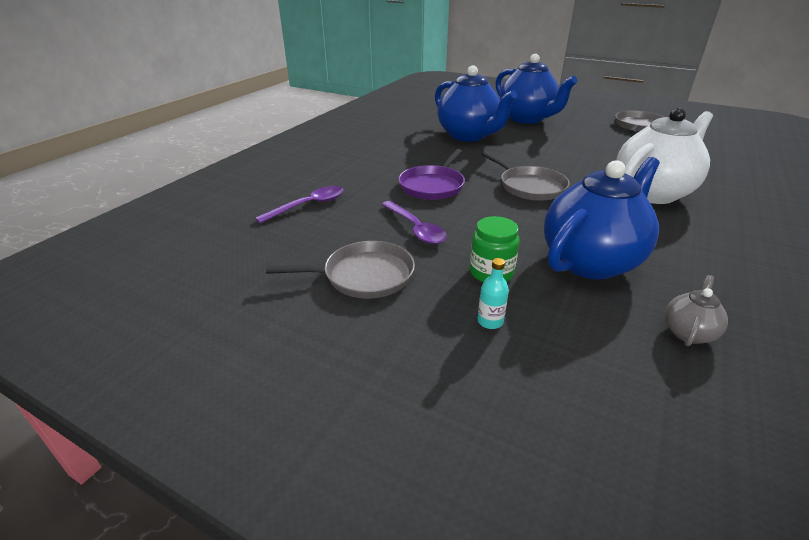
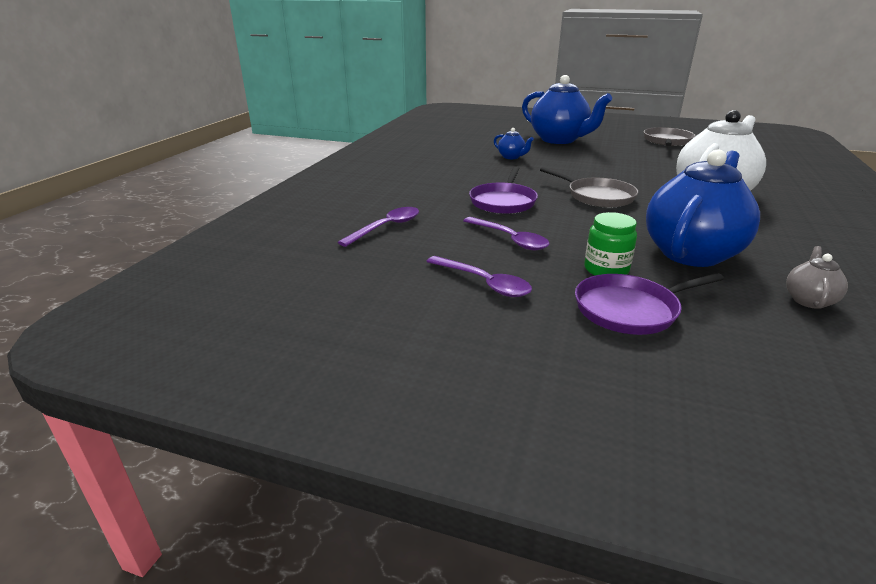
camera: 10 degrees left, 5 degrees down
grey pan [266,241,415,299] -> purple spoon [426,256,532,297]
blue teapot [435,65,517,141] -> blue teapot [494,128,534,159], size x0.43
turquoise bottle [477,258,509,329] -> purple pan [575,273,724,335]

